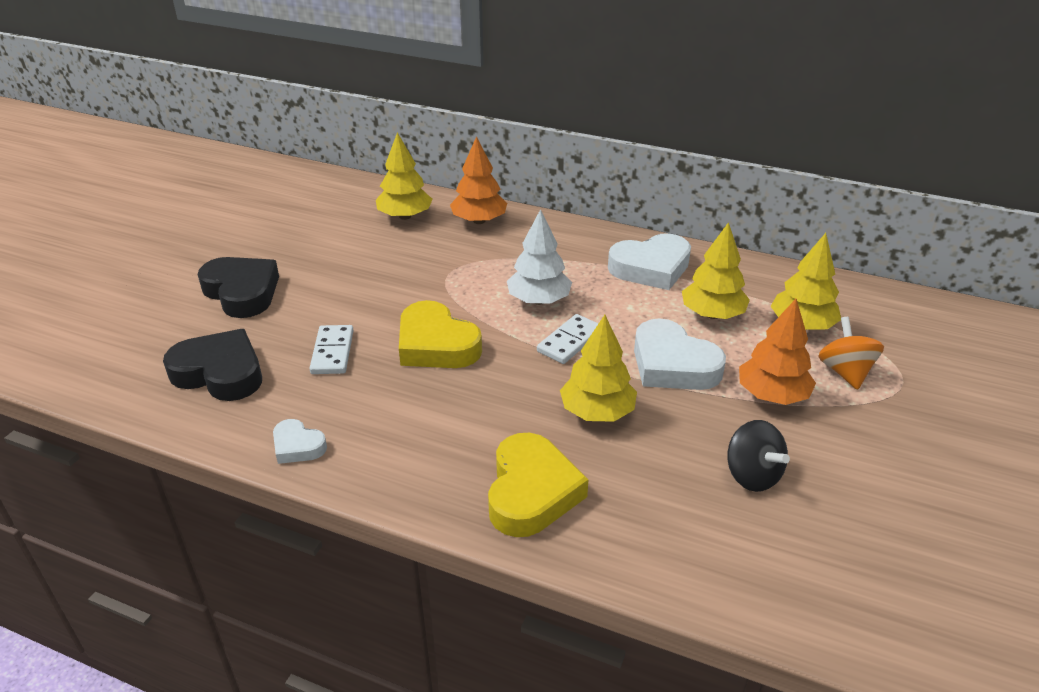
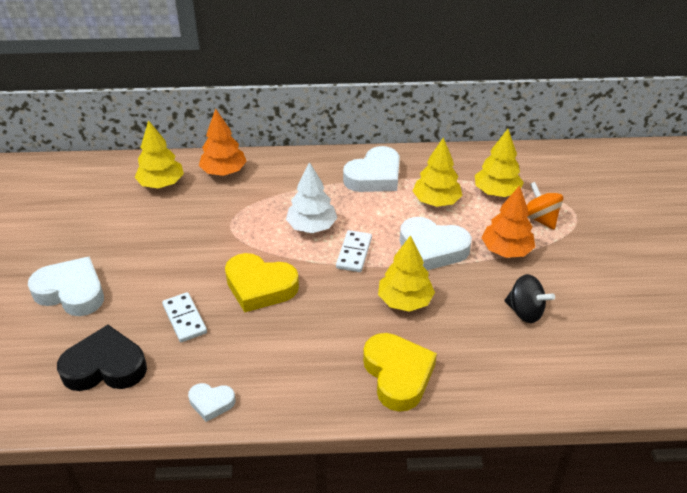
camera: 25 degrees left, 5 degrees up
black heart [198,257,279,318] -> white heart [28,256,104,316]

